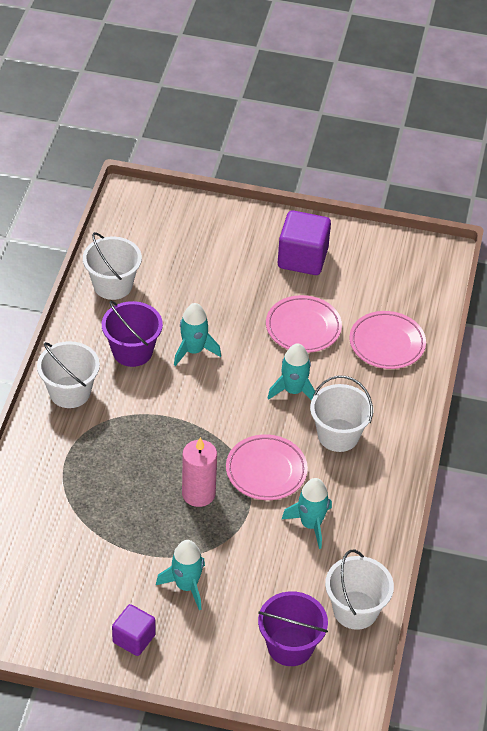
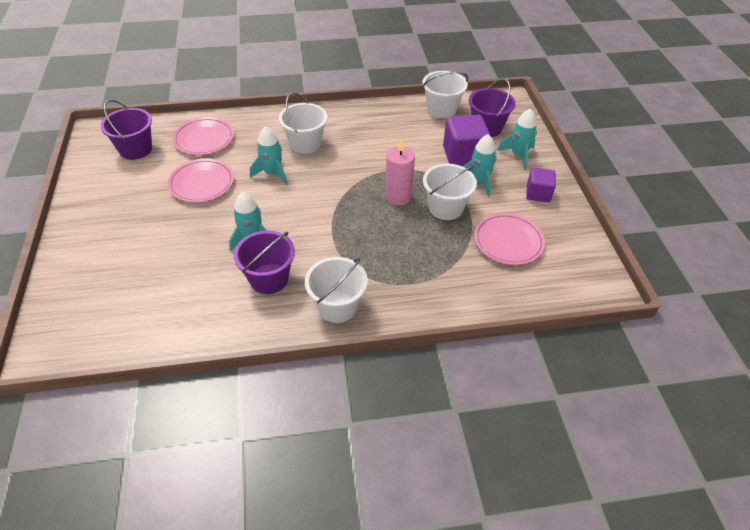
camera: 110 degrees left, 0 degrees up
white bucket [83,232,142,300] -> white bucket moved to [423,164,477,220]
pink plate [226,434,308,500] -> pink plate moved to [474,213,545,265]
purple cube [278,210,331,275] -> purple cube moved to [443,115,490,166]
turquoise rocket [282,478,332,549] -> turquoise rocket moved to [497,109,537,170]
none -> purple bucket [100,100,152,160]

